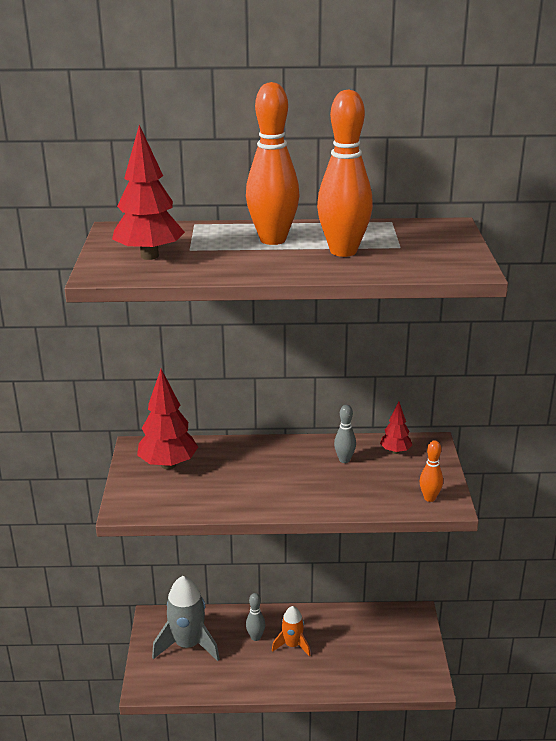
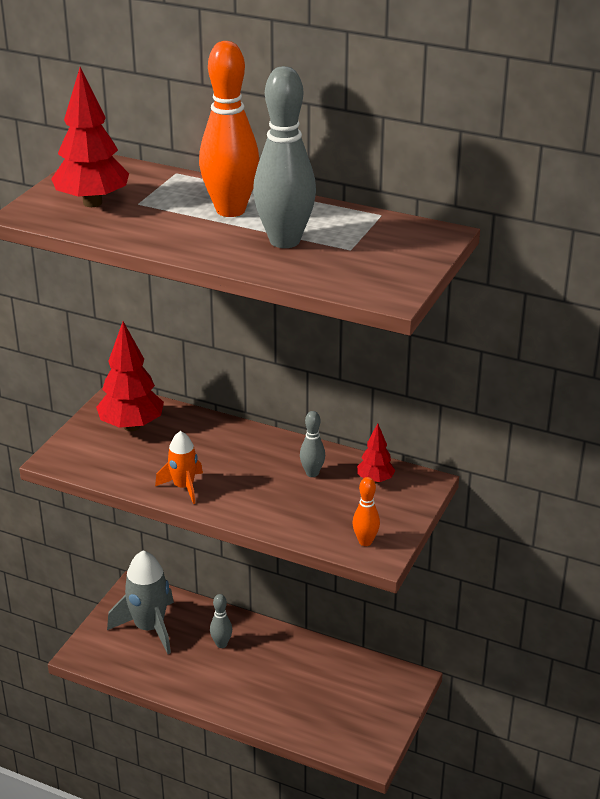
camera: 25 degrees right, 5 degrees up
orange rocket [272,606,311,657] -> orange rocket moved to [155,431,203,504]
orange bowling pin [317,89,373,257] -> grey bowling pin [253,66,316,248]

